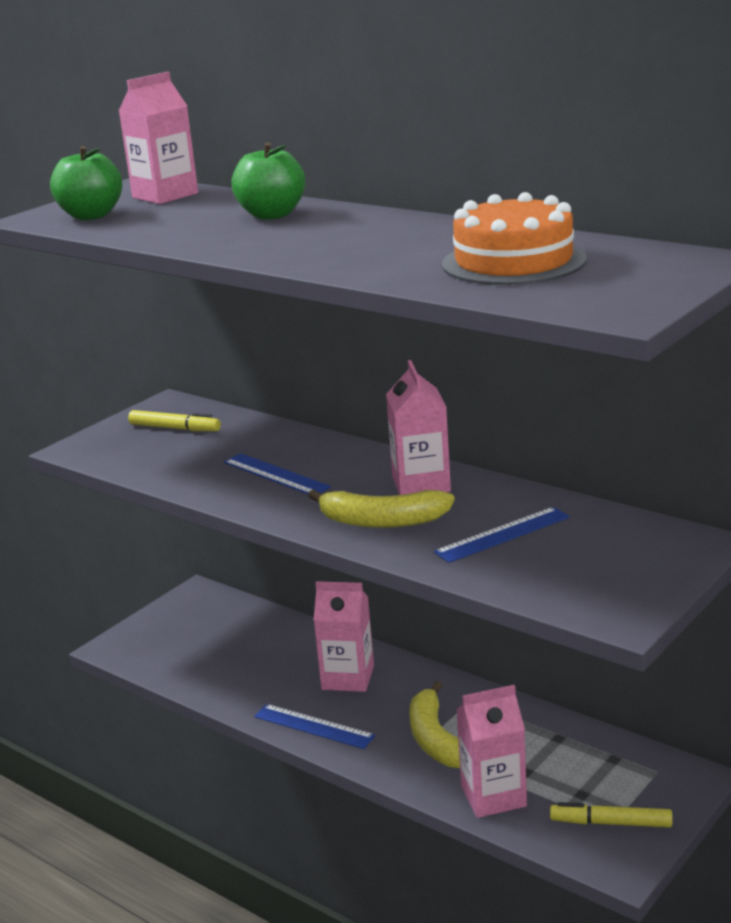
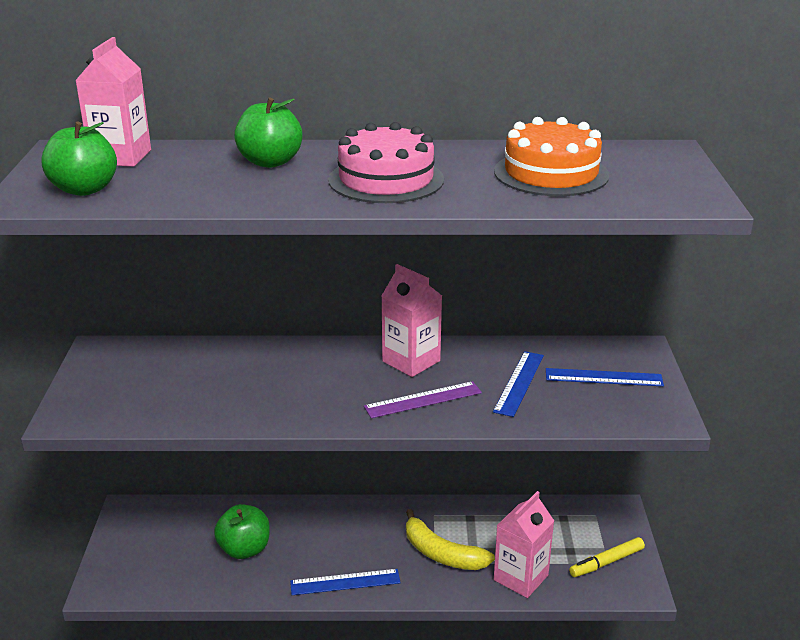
camera: 40 degrees left, 5 degrees up
yellow marker [128,410,221,431] -> none
blue ruler [224,453,331,494] -> blue ruler moved to [546,368,664,386]
yellow banana [308,489,455,528] -> purple ruler [364,381,482,418]
pink carton [314,581,374,692] -> none
none -> green apple [214,504,270,559]
none -> pink cake [328,122,444,203]

